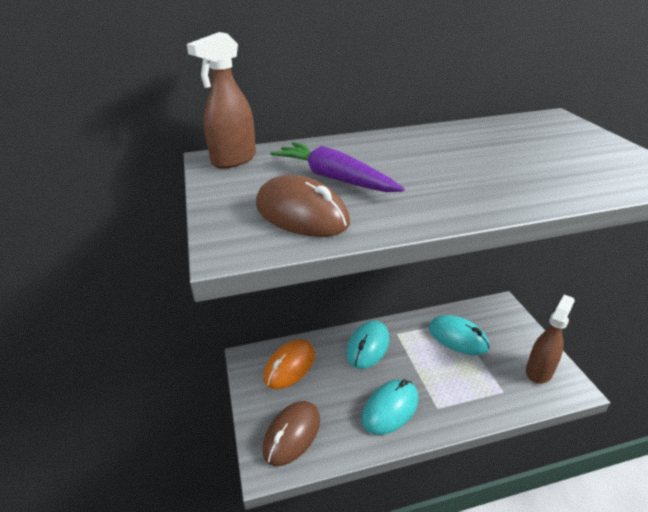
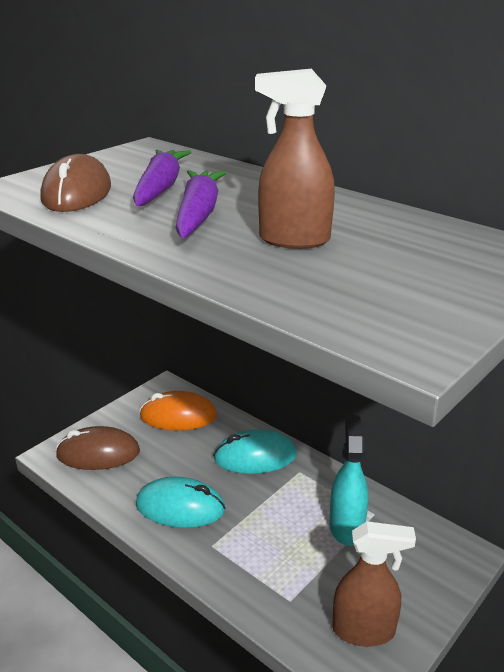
camera: 55 degrees right, 5 degrees down
brown spray bottle [187,32,256,169] -> brown spray bottle moved to [255,69,335,249]
turquoise mouse [429,315,490,355] -> turquoise spray bottle [329,415,368,546]
none -> purple carrot [175,170,227,238]

